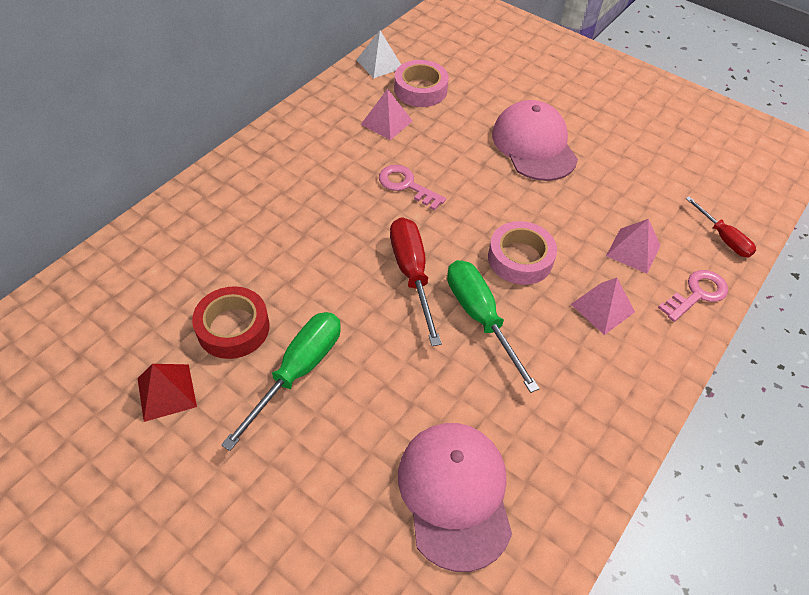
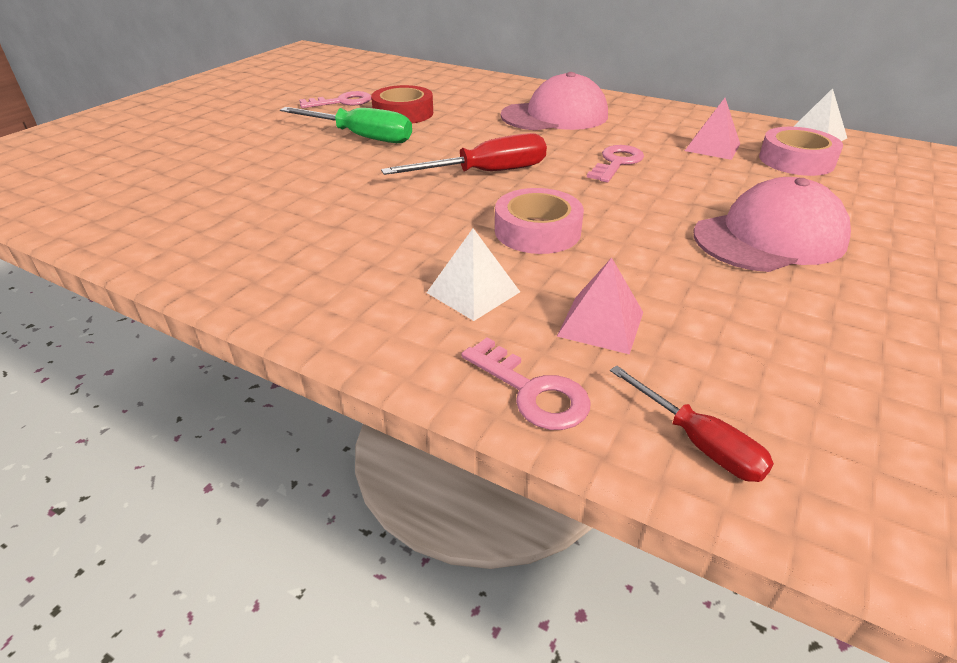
camera: 85 degrees right, 15 degrees down
red pyramid [137,364,197,422] -> pink key [299,91,371,108]
pink cap [398,423,512,572] -> pink cap moved to [501,72,608,130]
green screwdriver [447,260,540,393] -> none
pink pyramid [571,278,635,335] -> white pyramid [427,228,520,321]
red screwdriver [685,196,756,257] -> red screwdriver turned 90 degrees counterclockwise [610,365,774,482]

